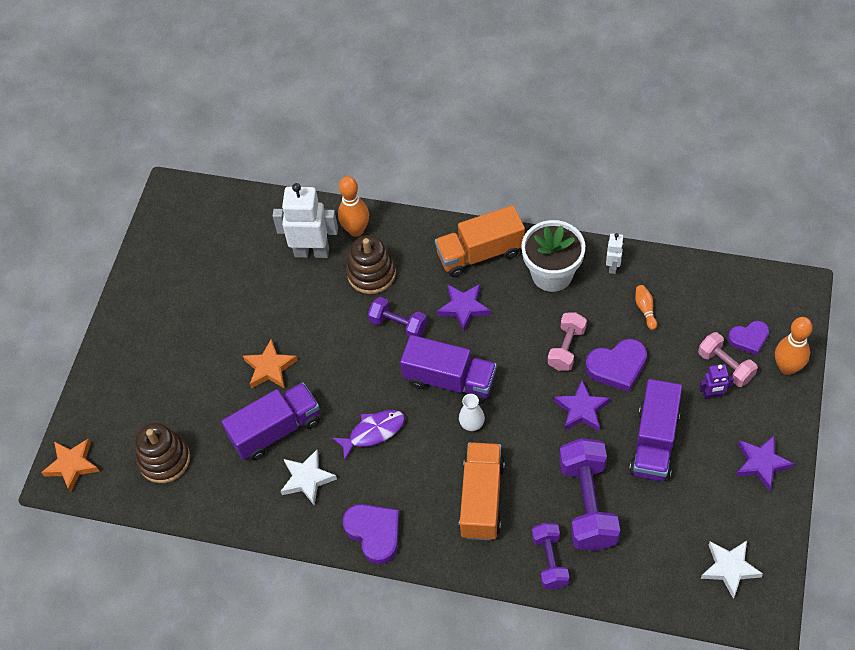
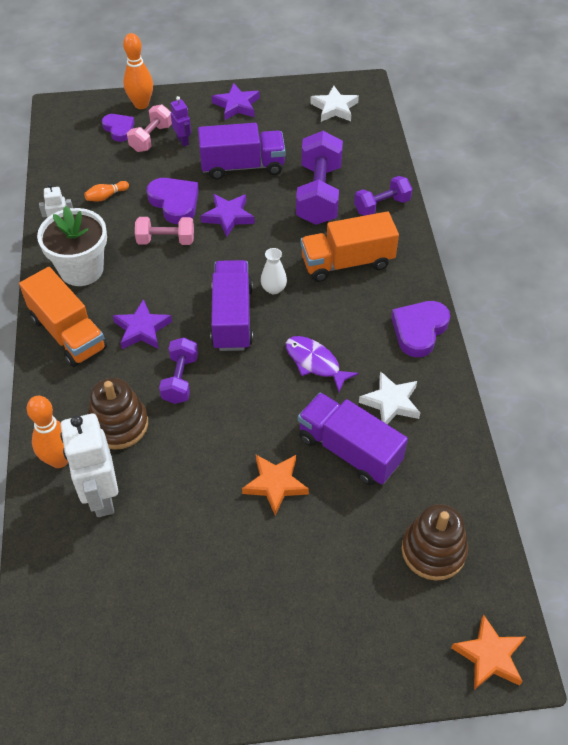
camera: 115 degrees left, 5 degrees down
purple dumbbell [559,438,620,551] -> purple dumbbell turned 60 degrees counterclockwise [296,131,343,225]

